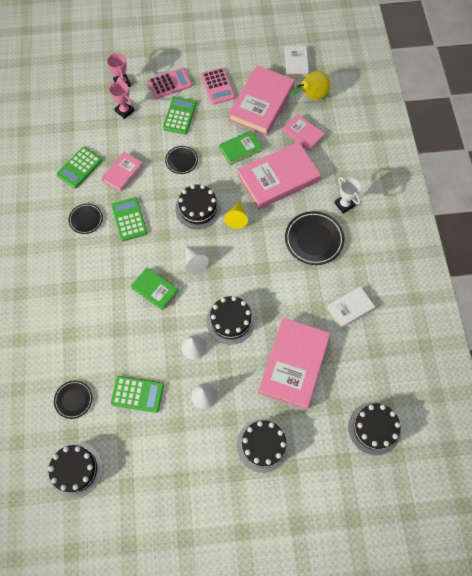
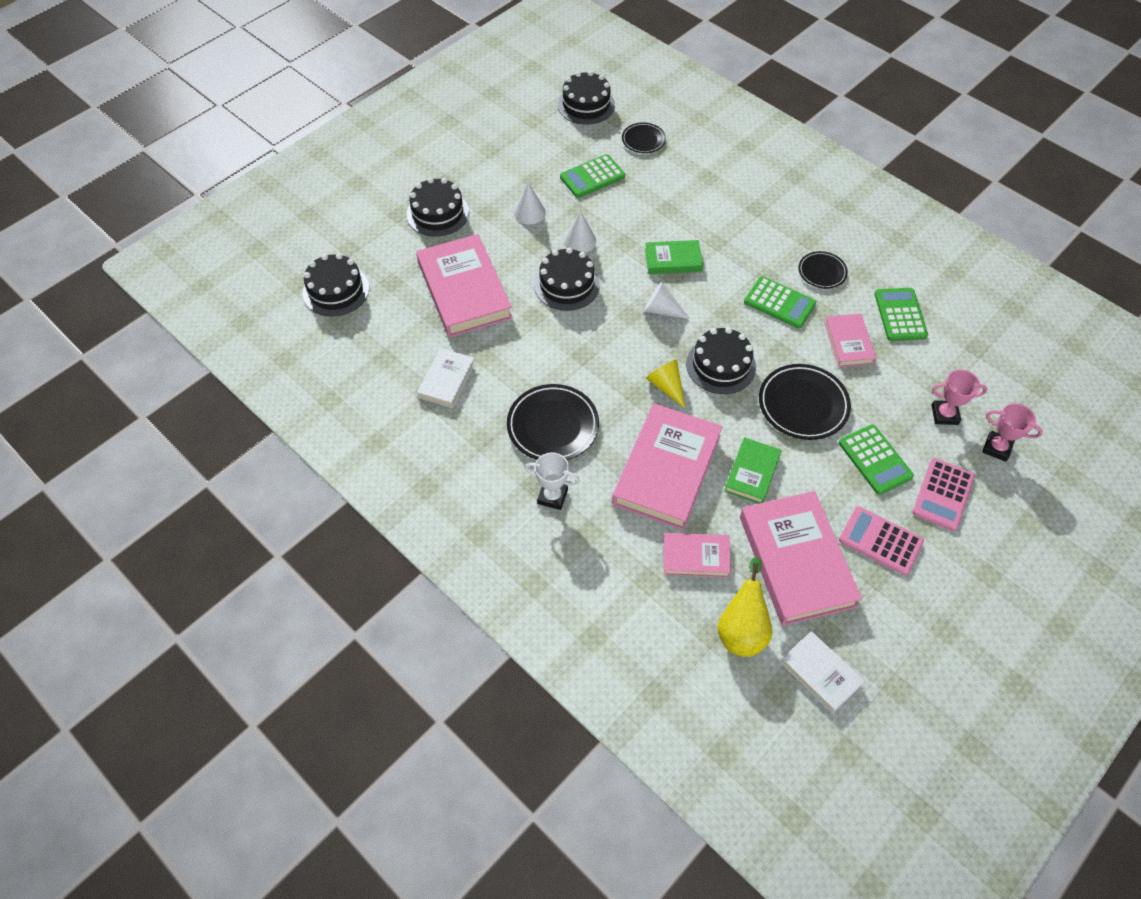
camera: 140 degrees right, 10 degrees down
black plate [165,146,198,174] -> black plate [759,364,851,440], size x1.71

